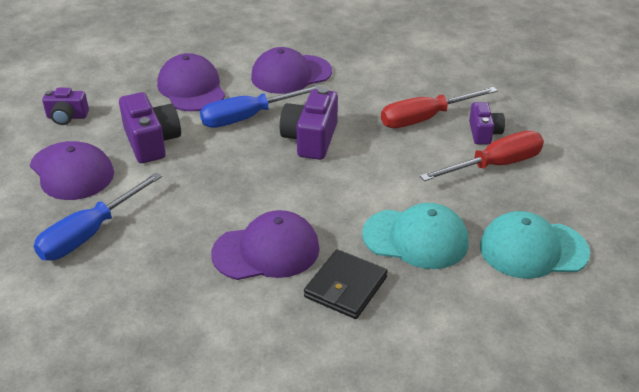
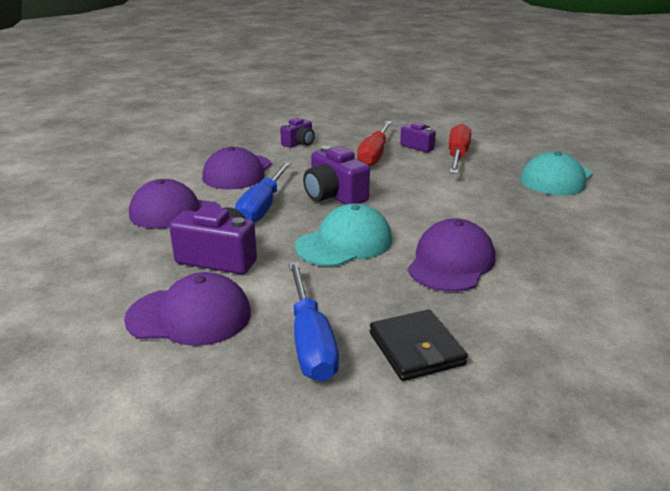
camera: 50 degrees left, 10 degrees down
purple camera [42,88,89,125] -> purple camera moved to [280,118,315,148]
black wallet [304,249,388,319] -> black wallet moved to [370,310,468,381]
turquoise cap [362,203,469,269] -> turquoise cap moved to [295,204,392,266]

